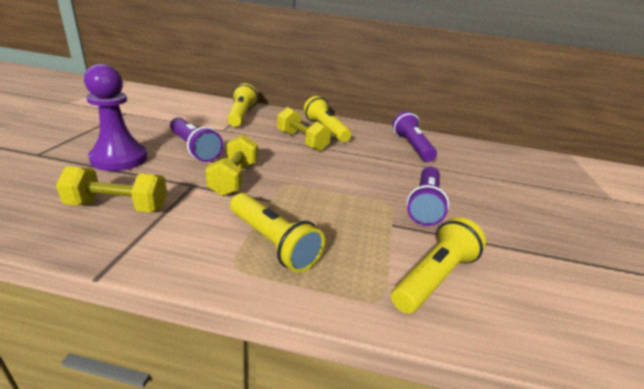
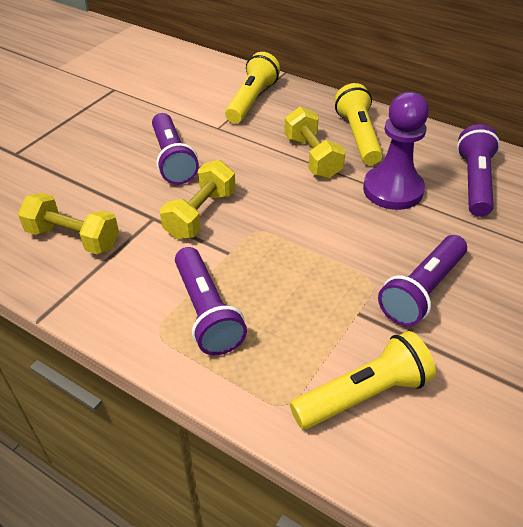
camera: 25 degrees right, 15 degrees up
purple pawn [84,64,147,171] -> purple pawn moved to [363,92,429,210]
yellow flashlight [230,193,325,273] -> purple flashlight [175,247,247,355]

